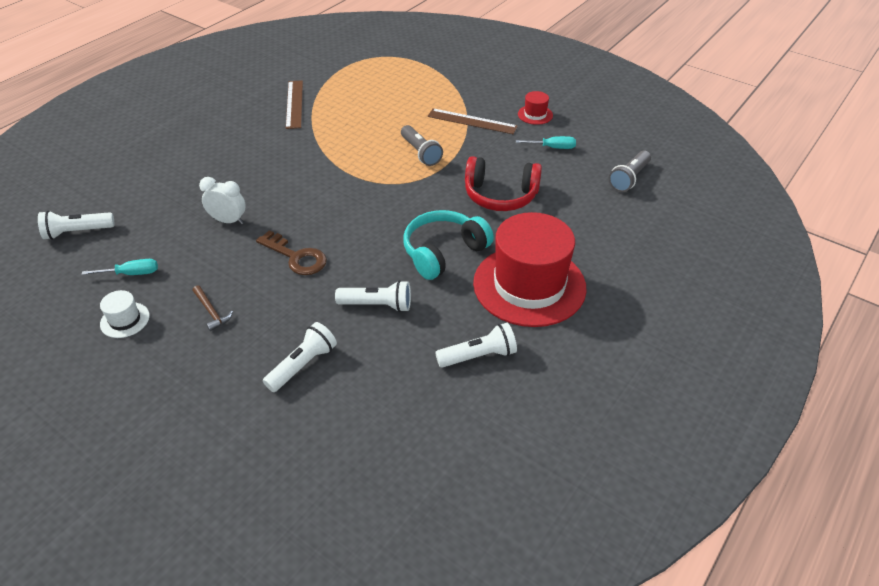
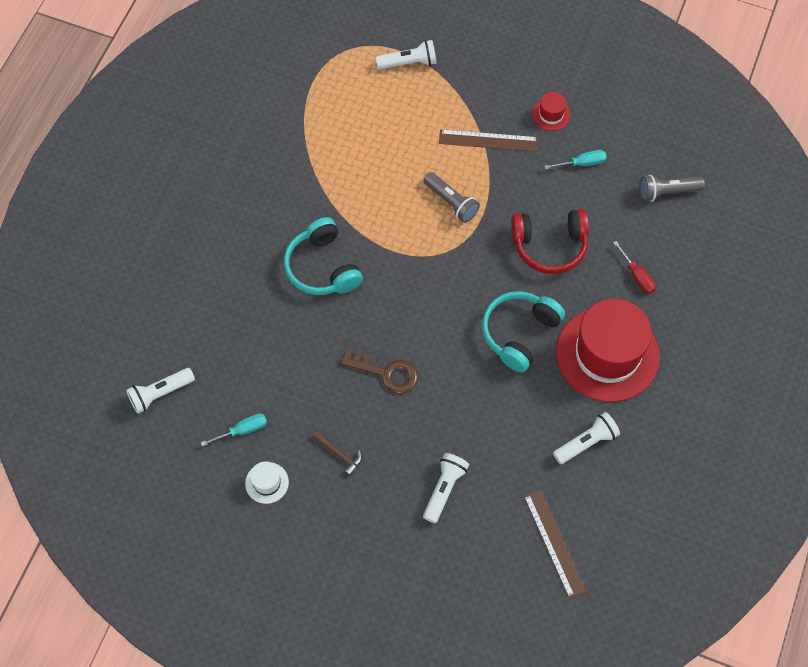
camera: 15 degrees left, 20 degrees up
white clock [199,177,246,224] -> none
brown ruler [286,80,303,129] -> brown ruler moved to [524,489,587,599]
white flashlight [335,280,411,312] -> white flashlight moved to [376,40,437,69]
grey flashlight [609,150,651,192] -> grey flashlight turned 60 degrees clockwise [640,175,705,202]
none -> turquoise headphones [284,217,363,295]
none -> red screwdriver [613,241,656,294]

